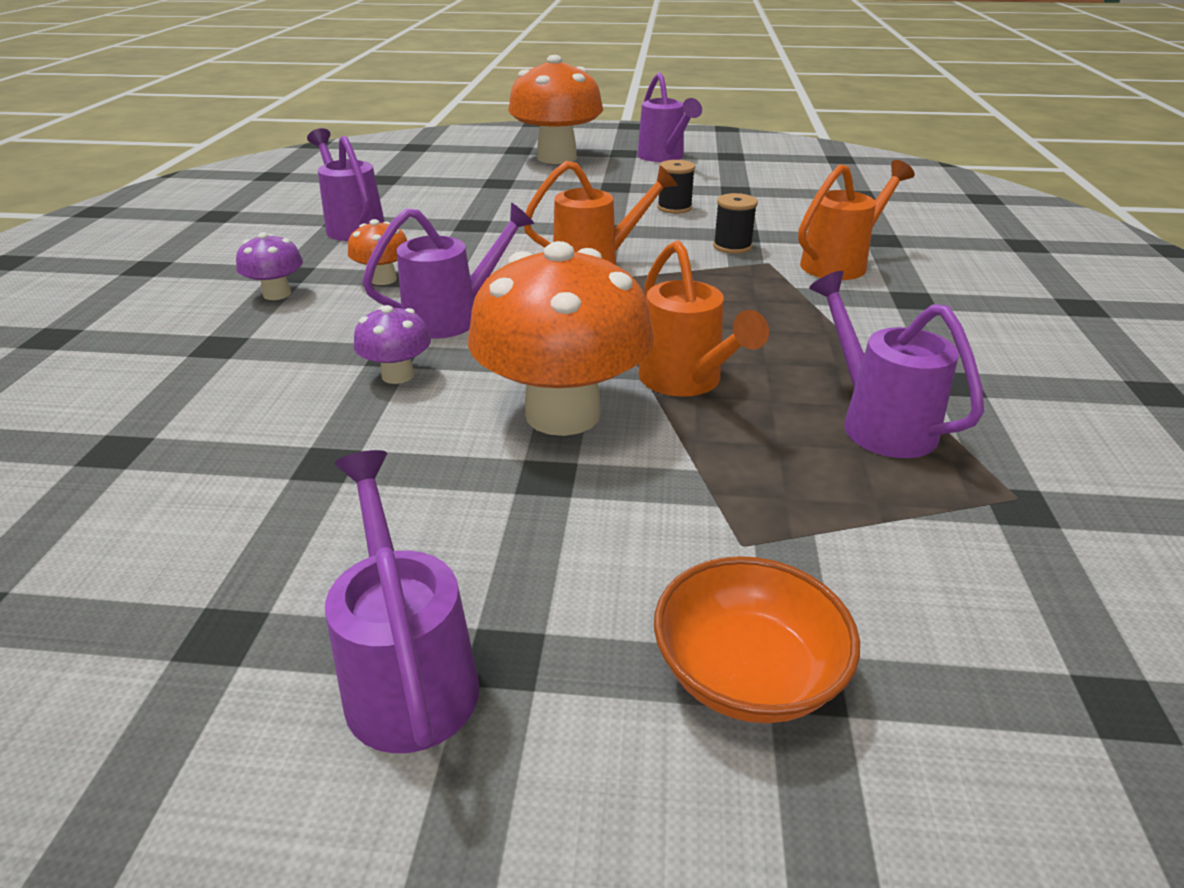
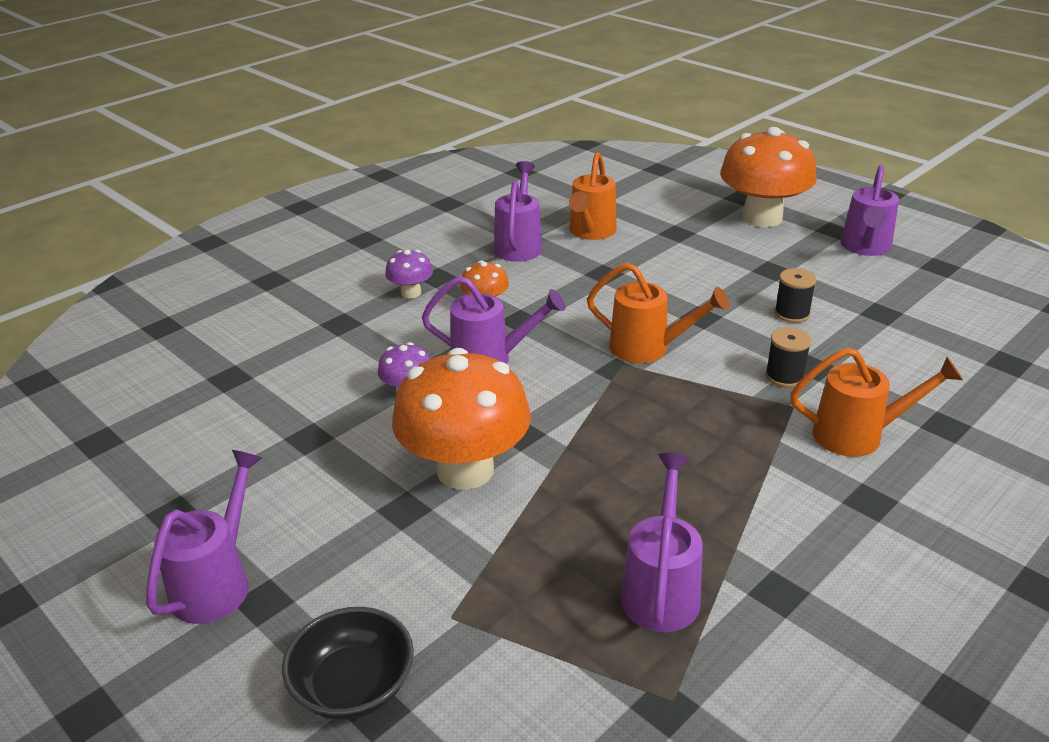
camera: 40 degrees right, 0 degrees up
orange watering can [639,240,769,397] -> orange watering can moved to [569,152,617,240]
orange bowl [654,556,860,723] -> black bowl [282,607,414,720]

